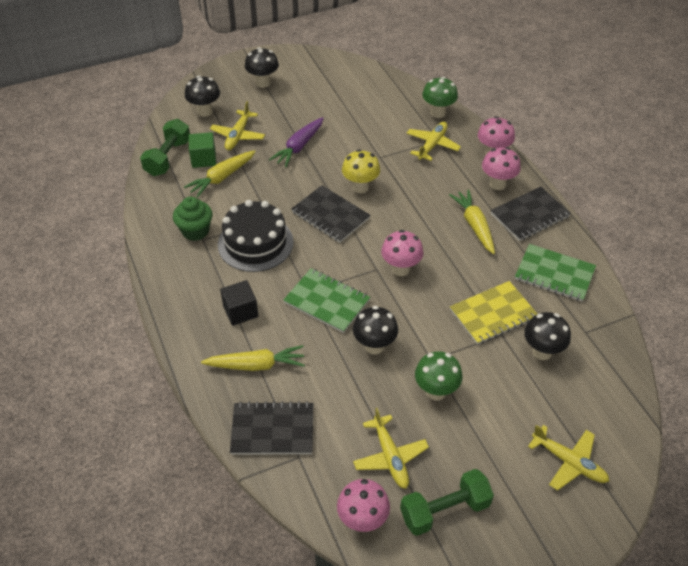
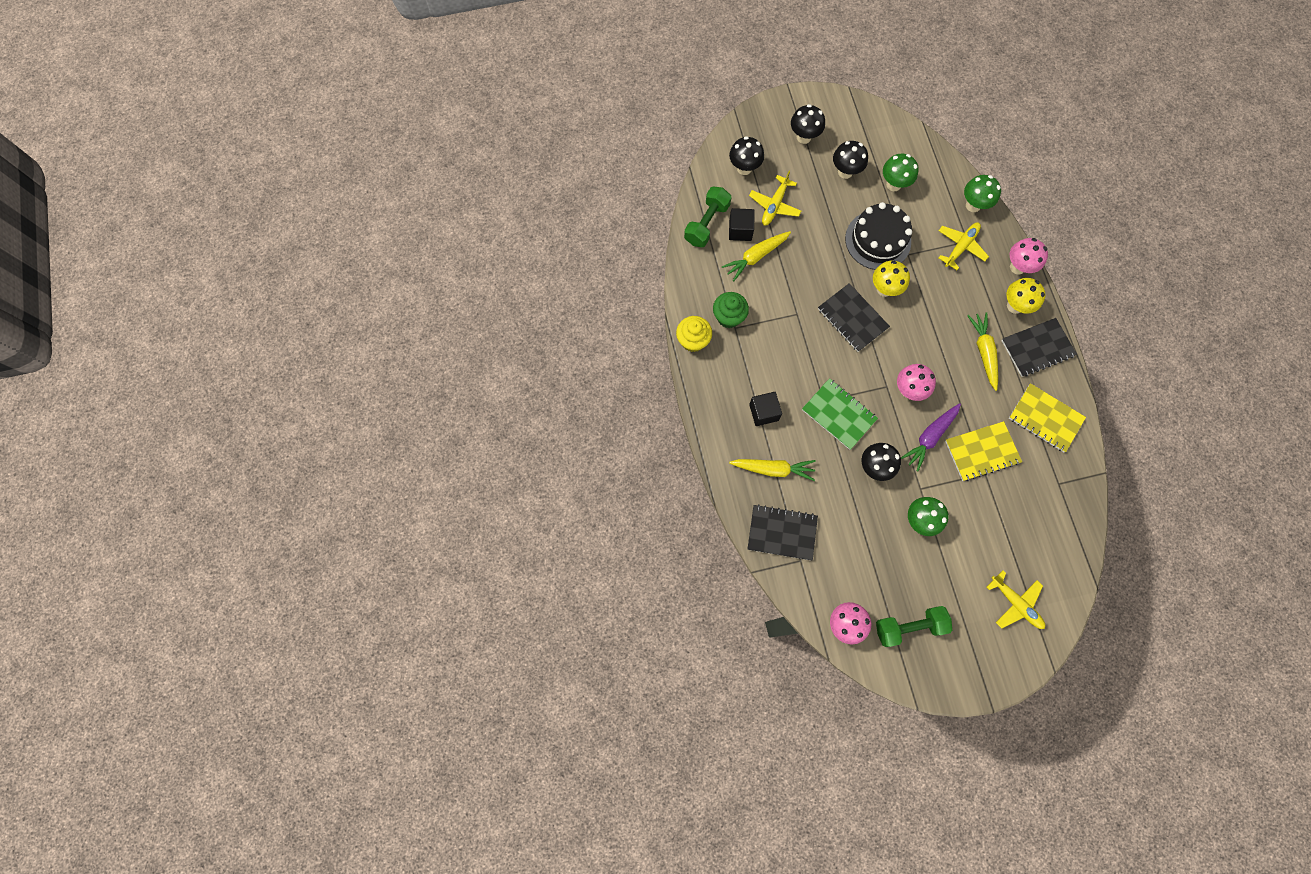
camera: 10 degrees right, 25 degrees up
green cube [189,132,216,168] -> black cube [729,208,755,241]
black cake [218,200,293,272] -> black cake moved to [845,202,912,270]
purple carrot [269,117,324,167] -> purple carrot moved to [901,403,961,472]
yellow plane [353,408,429,489] -> none
pink mushroom [482,147,521,190] -> yellow mushroom [1006,278,1046,314]
green notebook [515,244,596,302] -> yellow notebook [1009,383,1086,452]
black mushroom [524,312,571,360] -> black mushroom moved to [833,141,868,179]
none -> yellow cupcake [676,316,712,352]
none -> green mushroom [883,154,919,191]

